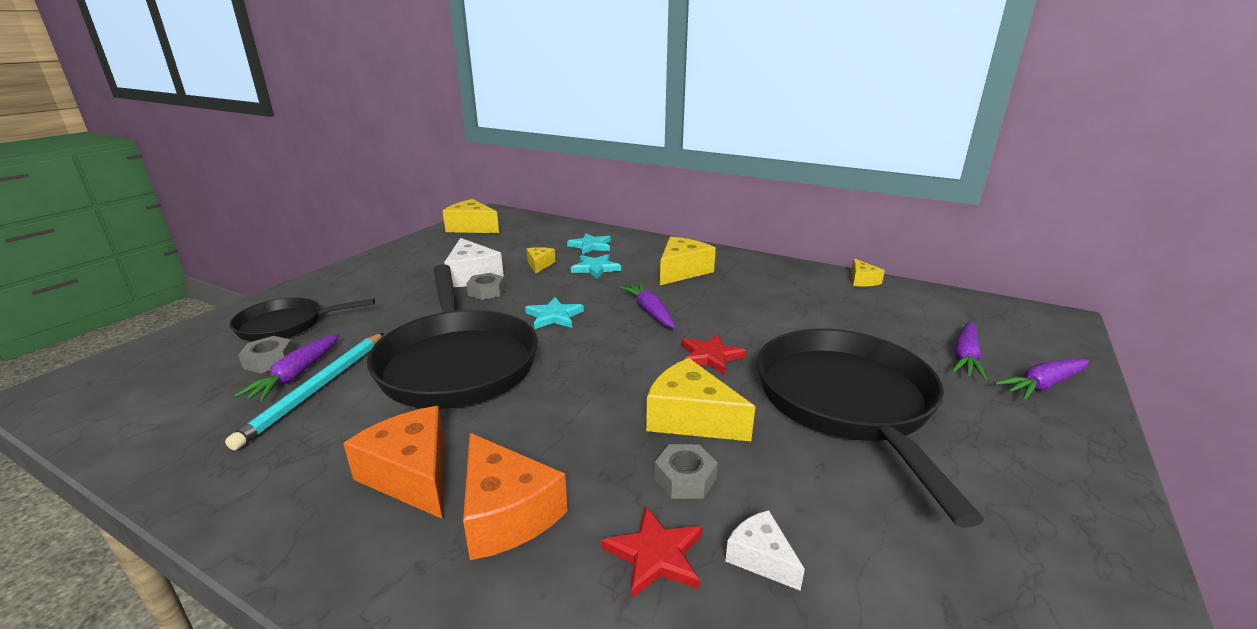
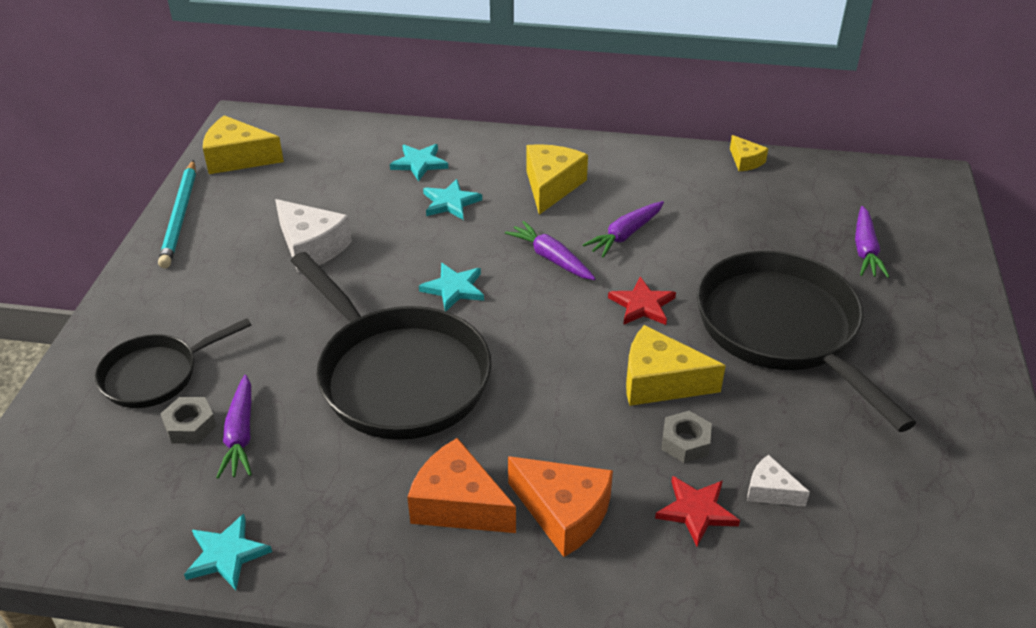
camera: 20 degrees left, 15 degrees up
turquoise pencil [225,333,384,450] -> turquoise pencil moved to [158,160,196,268]
grey nut [466,273,505,300] -> none
yellow cheese [527,247,556,274] -> none
purple carrot [995,358,1089,400] -> purple carrot moved to [583,201,664,258]
none -> turquoise star [184,514,272,590]

